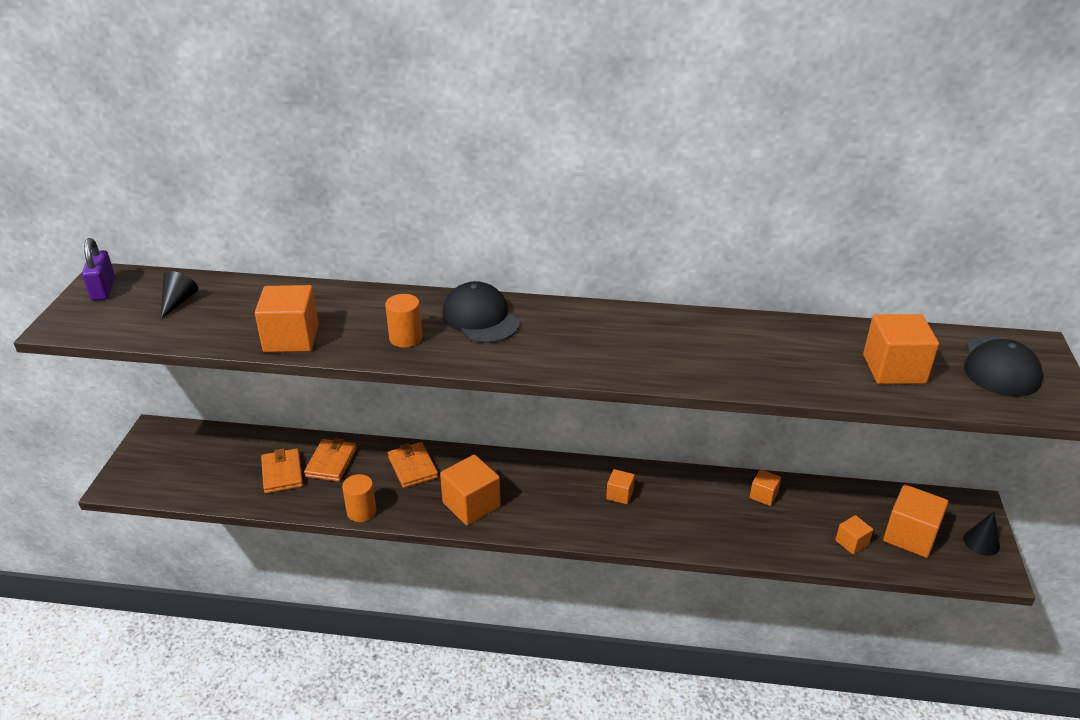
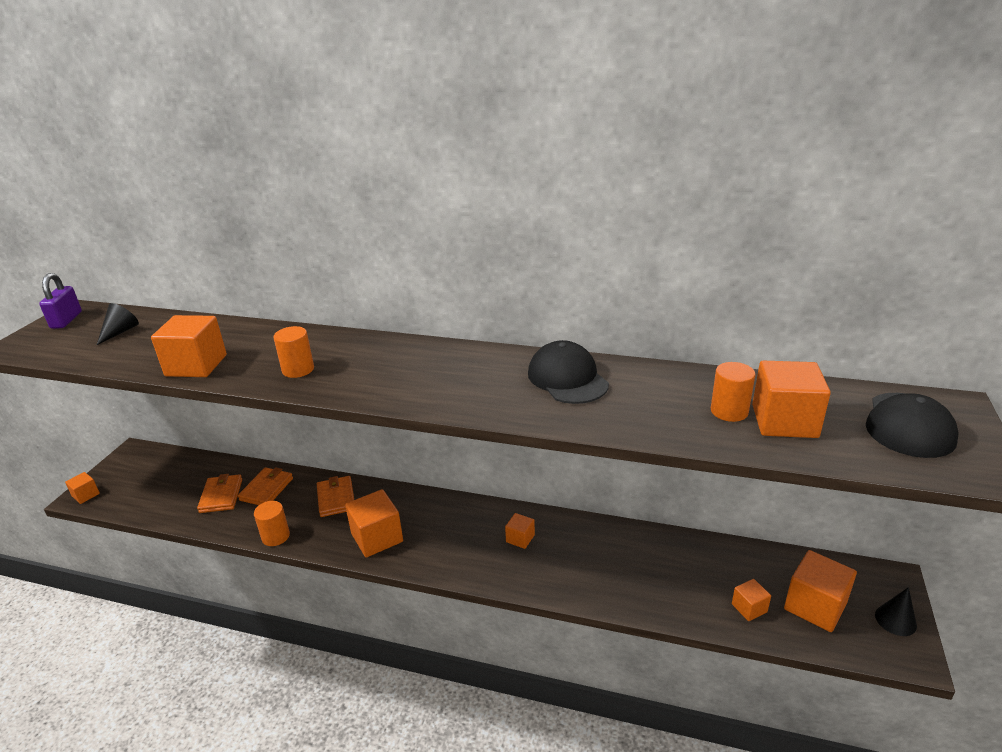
camera: 10 degrees right, 5 degrees down
black cap [442,281,520,343] -> black cap moved to [528,340,609,404]
orange cube [750,469,781,506] -> orange cube moved to [65,472,100,504]
none -> orange cylinder [711,362,755,422]

